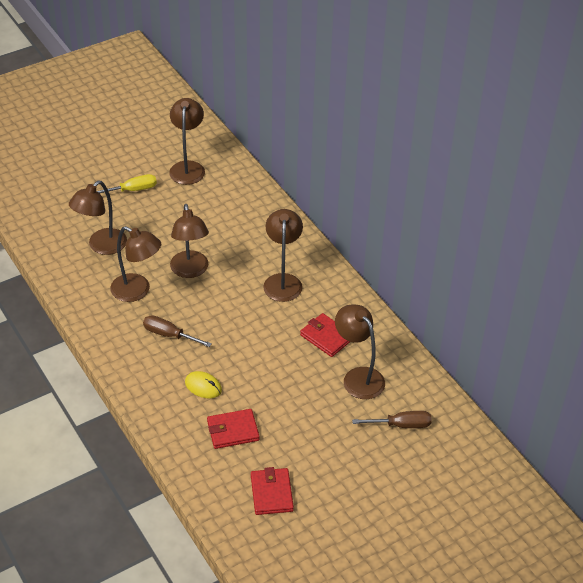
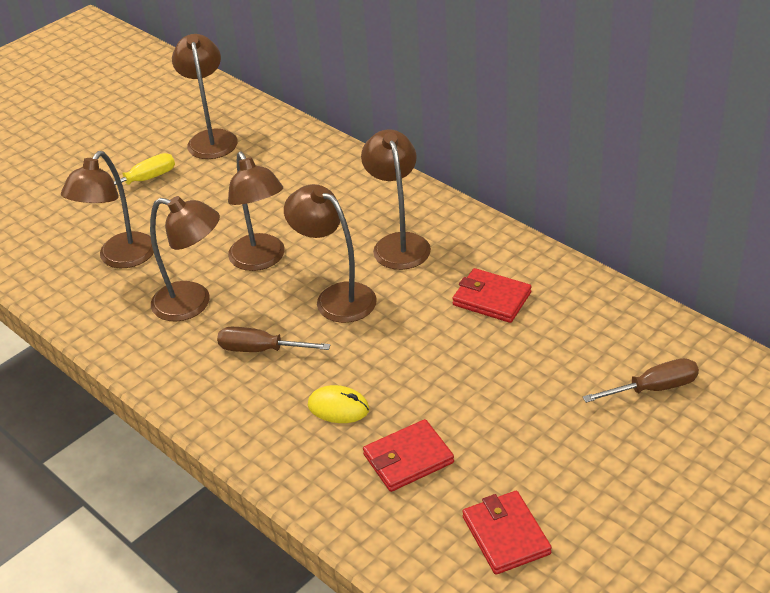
camera: 10 degrees left, 5 degrees down
brown lamp [335,304,385,399] -> brown lamp moved to [284,184,377,323]

